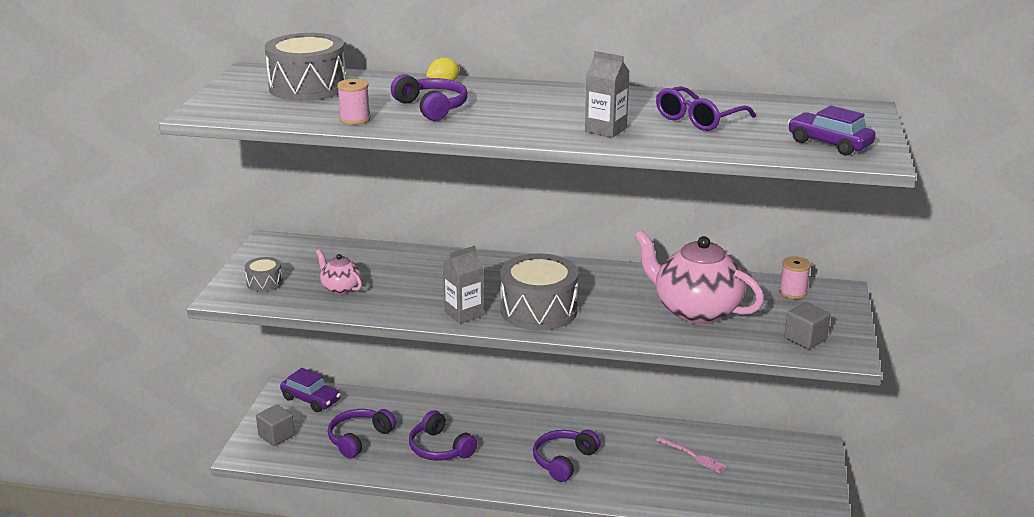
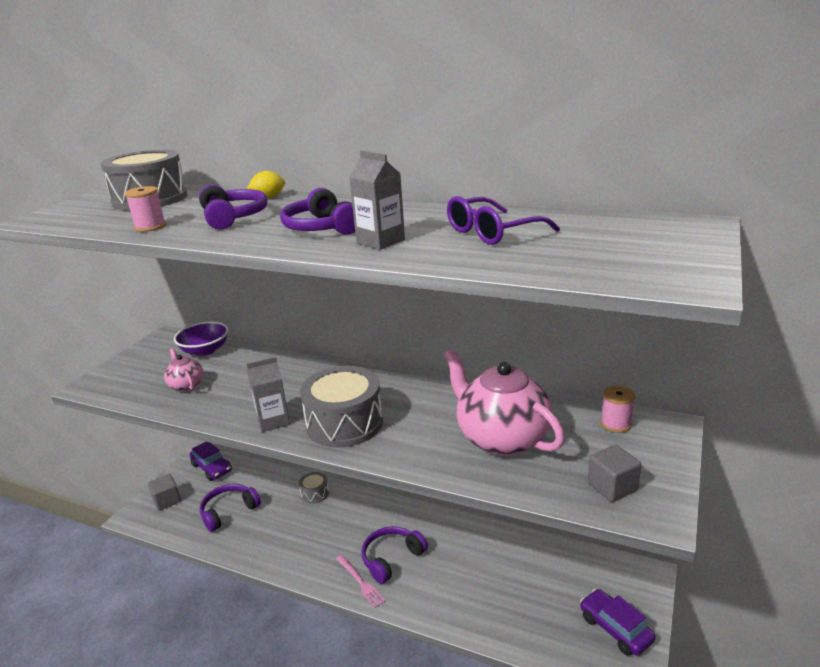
camera: 15 degrees right, 0 degrees up
grey drum [245,257,283,292] -> grey drum moved to [299,472,329,504]
purple headphones [409,411,477,461] -> purple headphones moved to [280,188,355,235]
pink fork [657,436,727,473] -> pink fork moved to [336,555,386,608]
purple car [788,105,876,155] -> purple car moved to [580,589,656,656]
none -> purple bowl [174,321,229,356]

